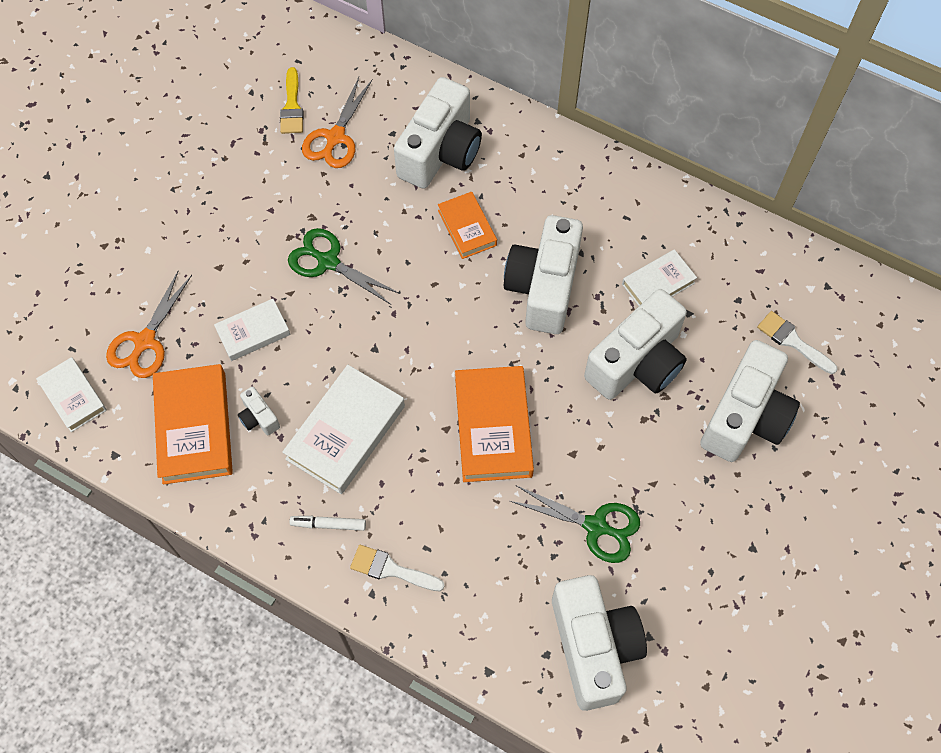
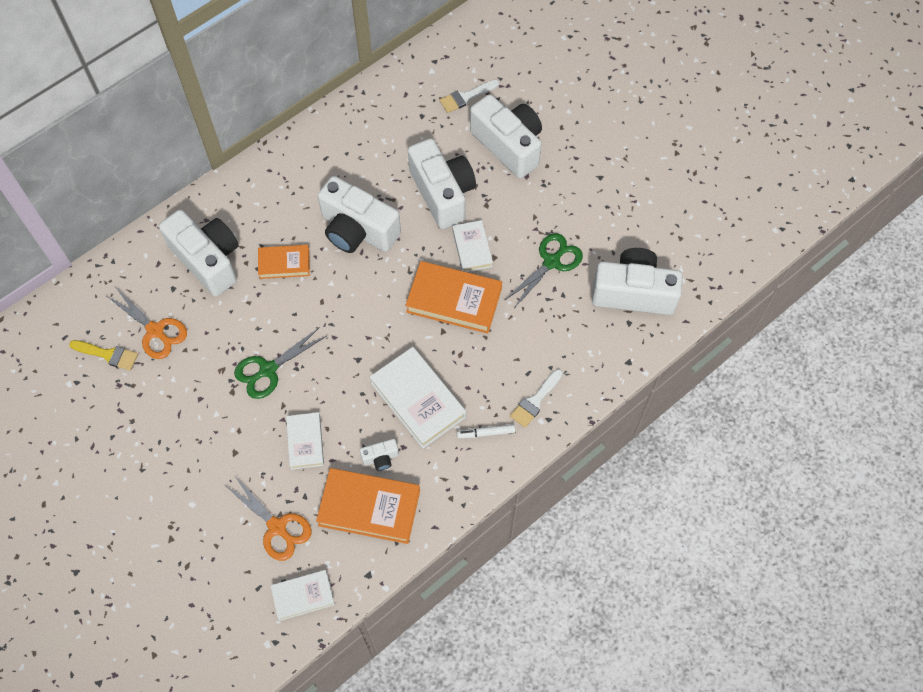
camera: 70 degrees left, 0 degrees up
white marker [289,516,366,531] -> white marker turned 60 degrees clockwise [457,424,515,439]
white book [622,249,697,306] -> white book moved to [452,220,493,272]

